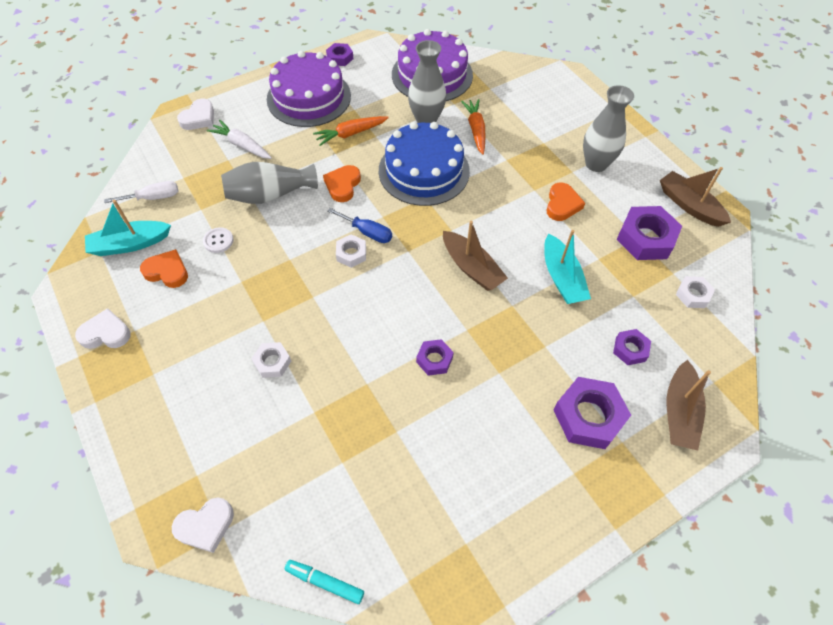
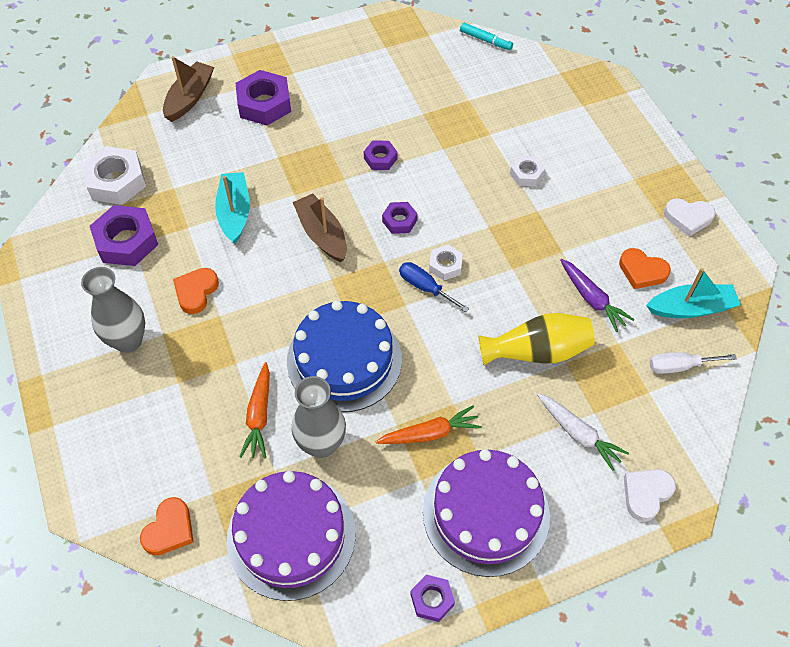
camera: 170 degrees left, 0 degrees up
white heart [172,497,234,553] -> none
white button [203,227,233,253] -> purple carrot [560,259,635,332]
grey vase [221,162,318,204] -> yellow vase [478,313,595,365]
orange heart [323,165,361,202] -> orange heart moved to [140,497,194,556]
purple nut [613,329,651,365] -> purple nut moved to [382,202,418,234]
brown boat [660,167,731,227] -> none
white nut [676,276,715,308] -> white nut [82,146,146,205], size x1.82

